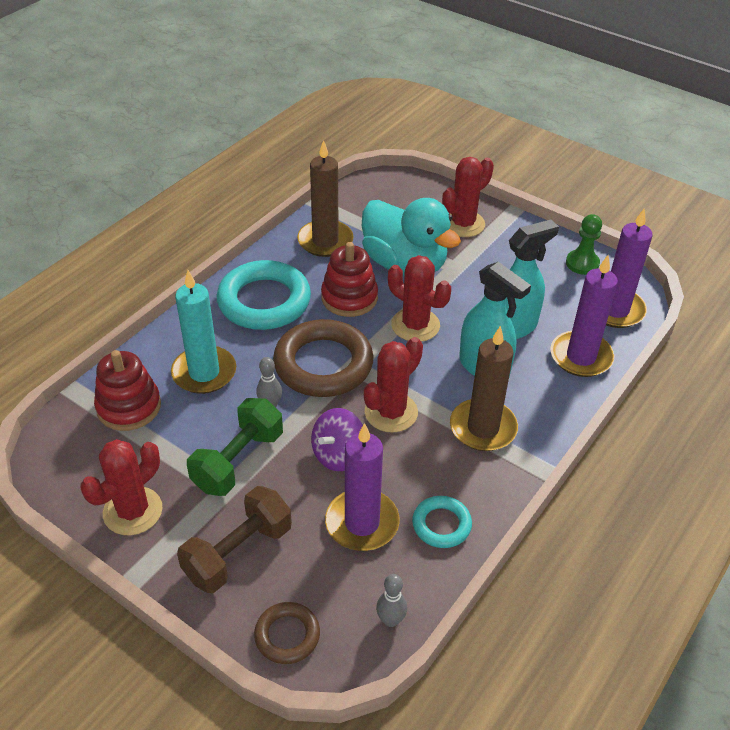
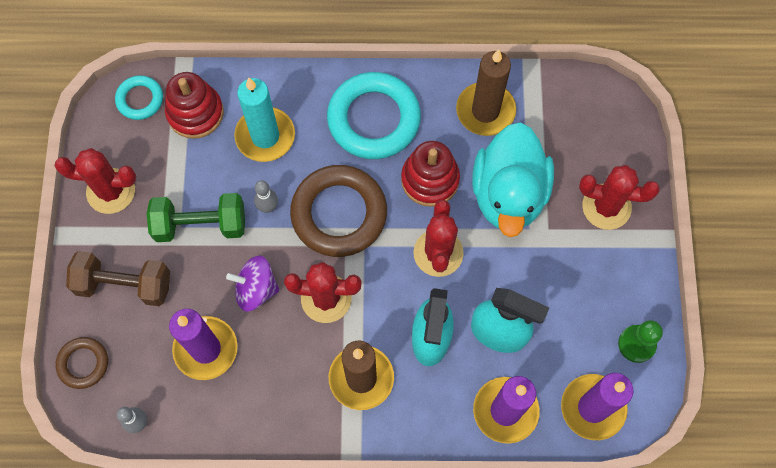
camera: 55 degrees right, 25 degrees up
turquoise ring [412,496,472,548] -> turquoise ring moved to [115,75,163,120]

